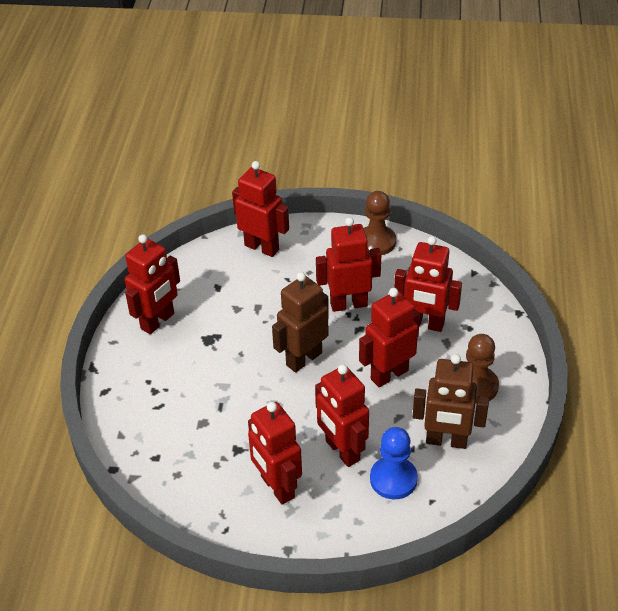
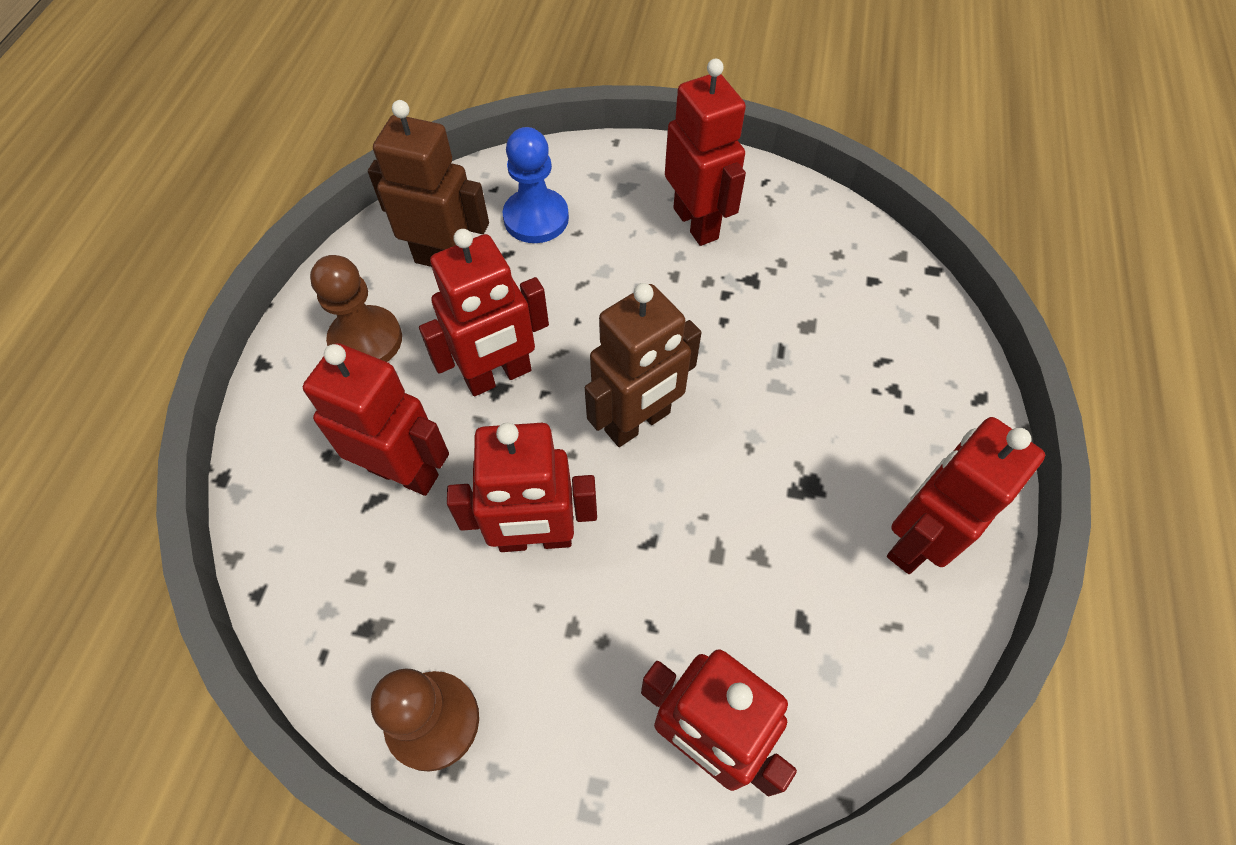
camera: 175 degrees left, 15 degrees up
red robot [315,364,369,467] -> none

